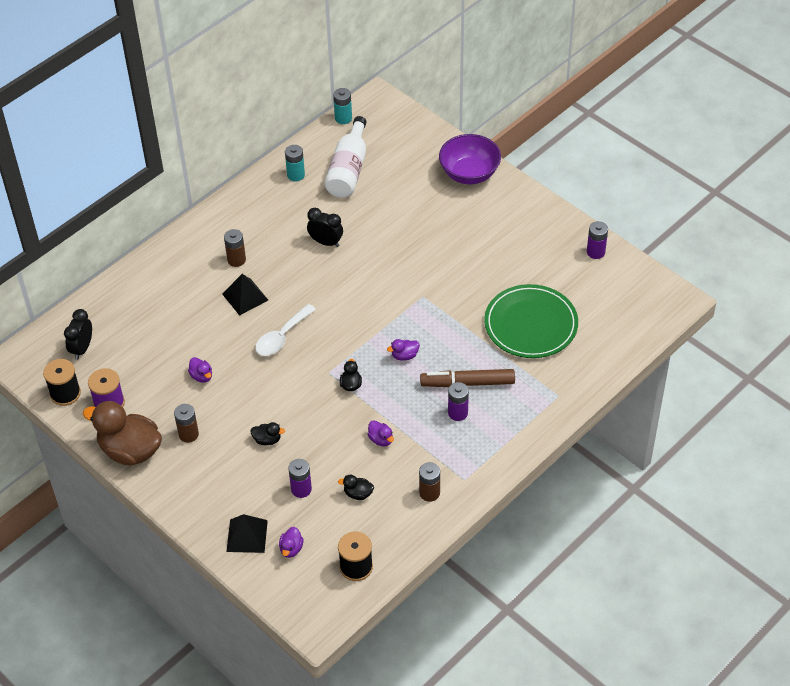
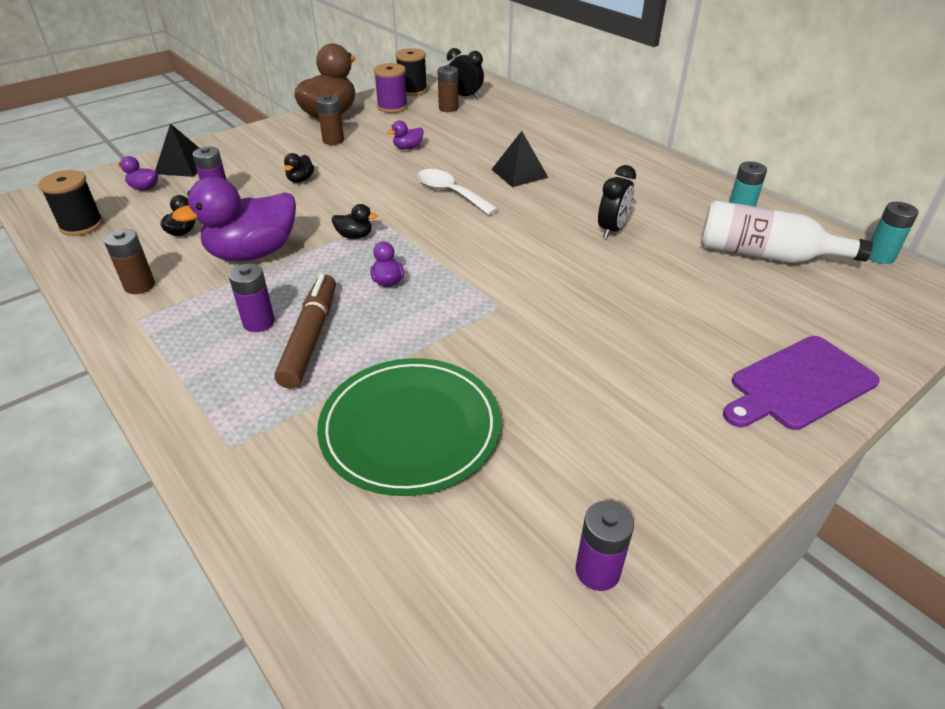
camera: 95 degrees right, 10 degrees down
brown battery [224,229,246,267] -> brown battery moved to [438,65,458,112]
purple duck [368,420,394,446] -> purple duck [172,177,296,261], size x2.36
purple bowl [439,134,501,184] -> purple cutting board [723,336,880,430]

